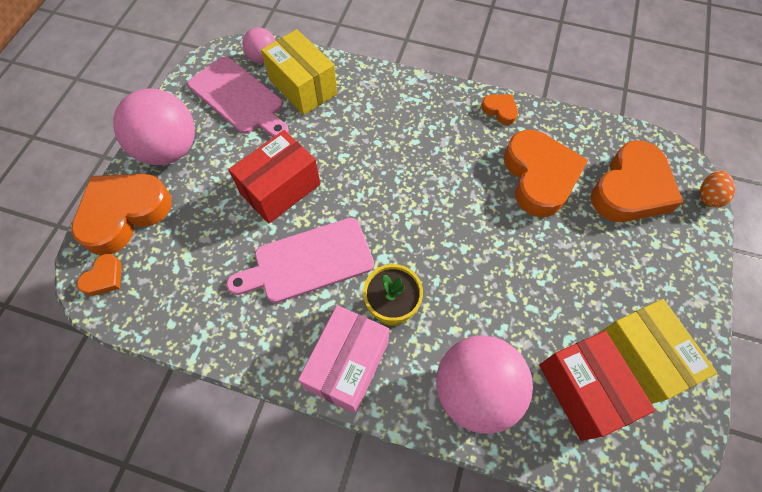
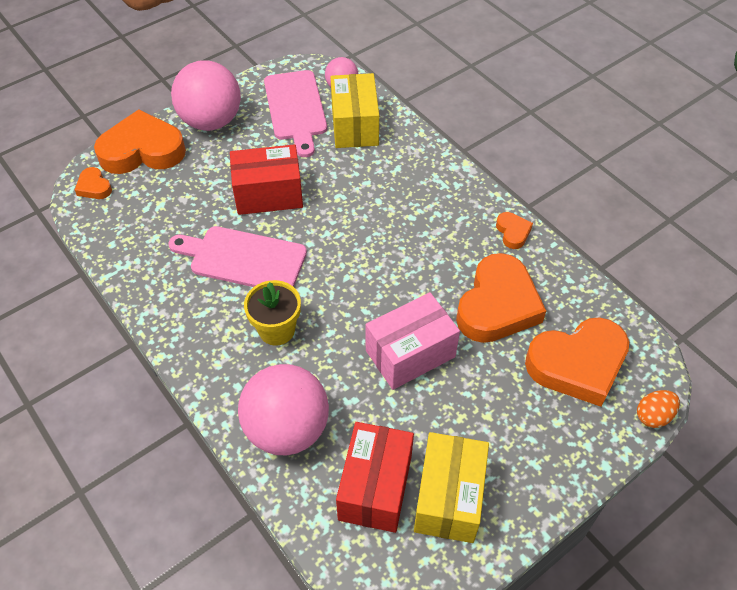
camera: 35 degrees right, 10 degrees down
orange heart [77,254,122,296] -> orange heart turned 75 degrees clockwise [75,167,112,199]
pink box [298,305,389,414] -> pink box moved to [366,292,460,390]

